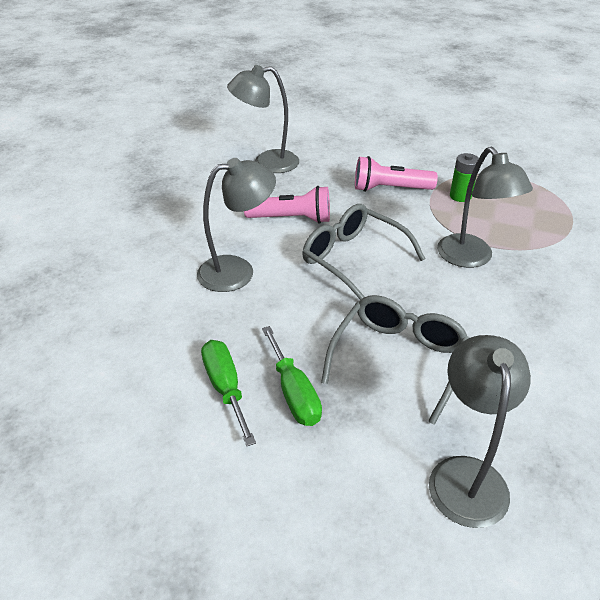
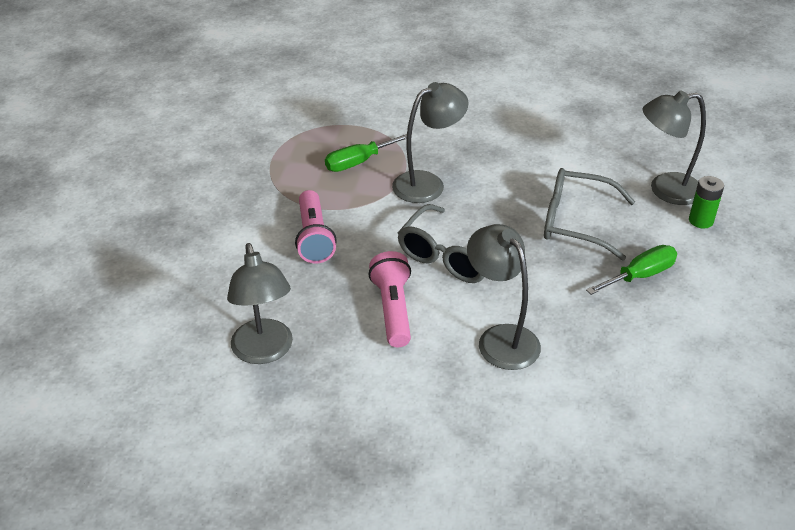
camera: 100 degrees left, 0 degrees up
green screwdriver [201,340,256,446] -> green screwdriver moved to [325,134,407,172]
green battery [450,153,479,202] -> green battery moved to [689,176,724,229]

